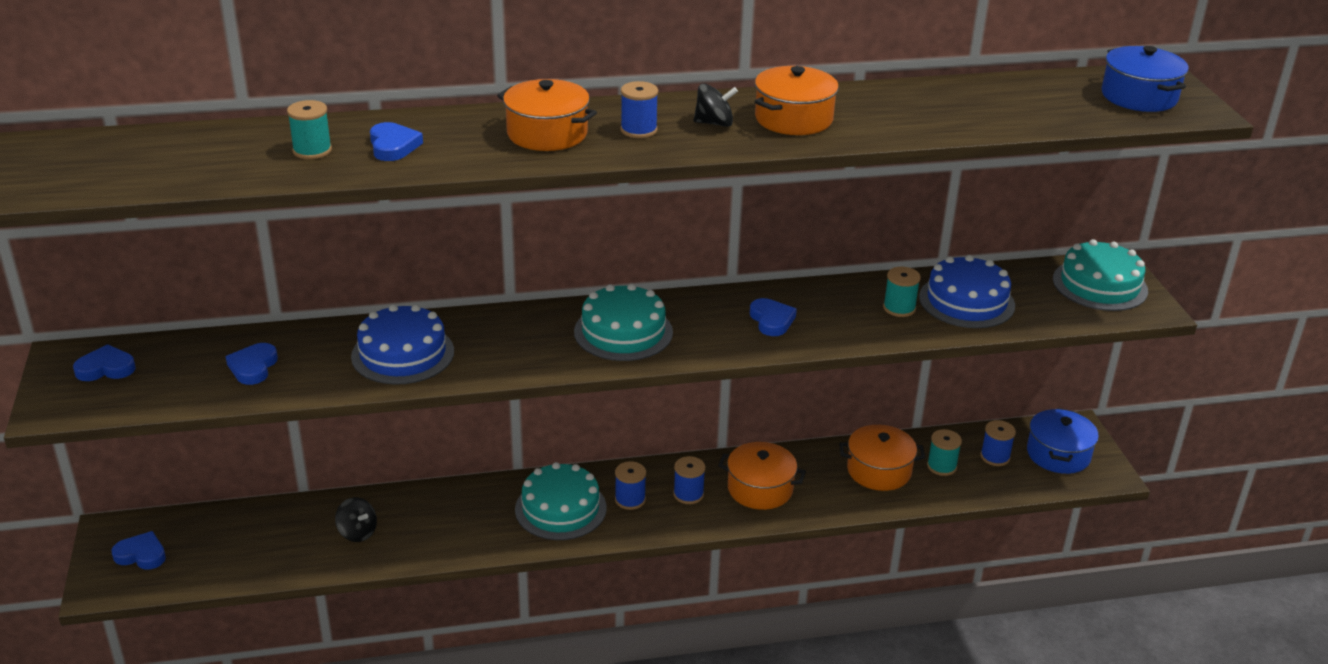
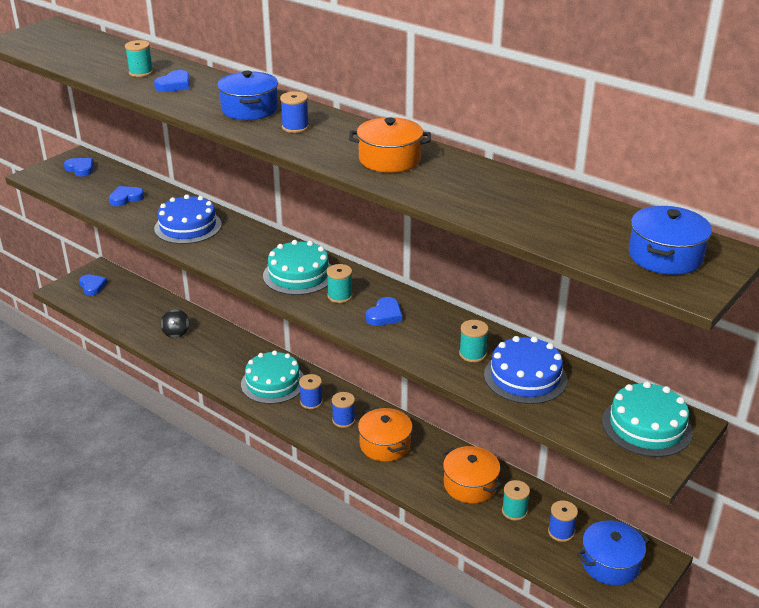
camera: 50 degrees right, 0 degrees up
orange pot [497,79,597,151] -> blue pot [217,71,278,120]
black spinning top [694,84,738,127] -> none
none -> turquoise spool [327,264,353,303]

